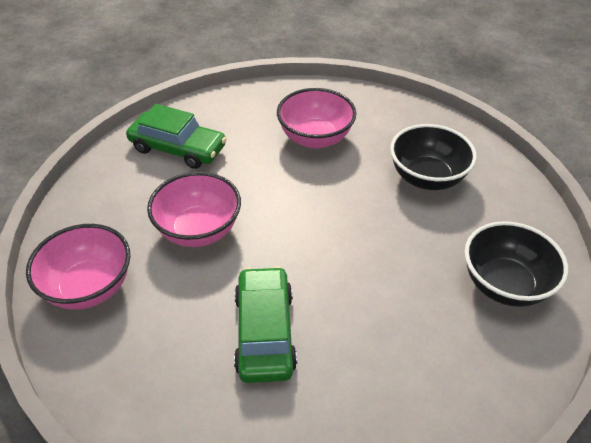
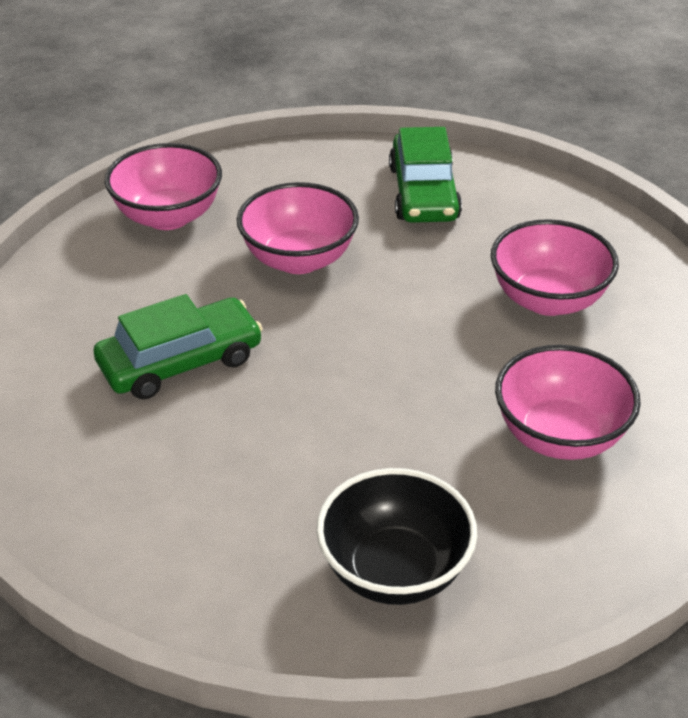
camera: 65 degrees right, 5 degrees down
black bowl [390,124,477,190] -> pink bowl [495,345,641,460]

